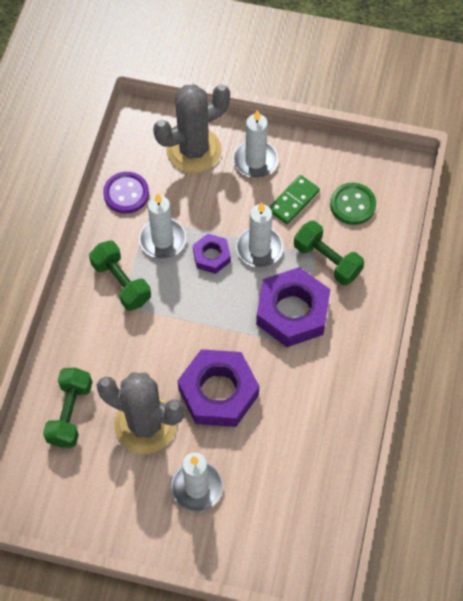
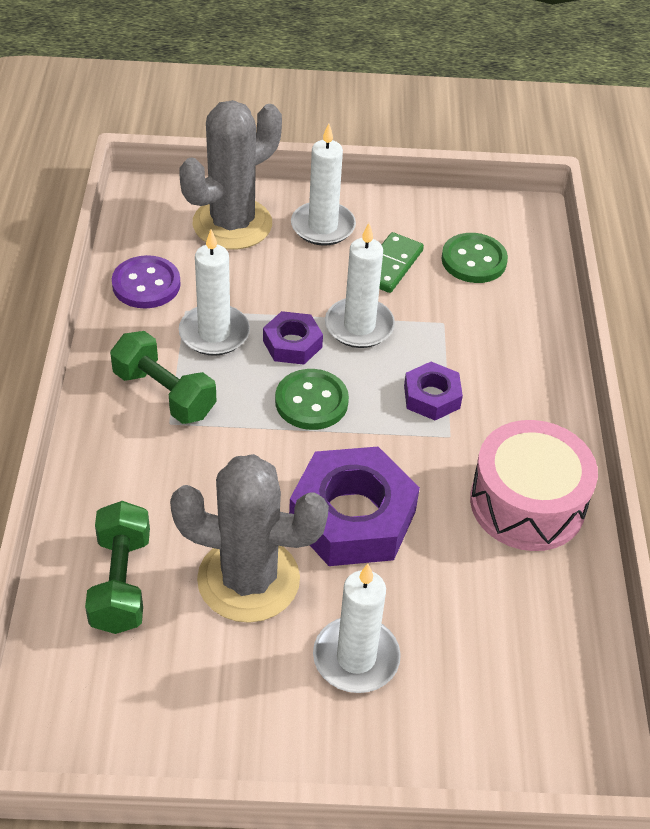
camera: 15 degrees left, 15 degrees down
purple nut [256,267,330,347] -> purple nut [404,362,463,420], size x0.52
green dumbbell [294,221,364,285] -> none
none -> green button [275,369,349,430]
none -> pink drum [470,420,598,551]

